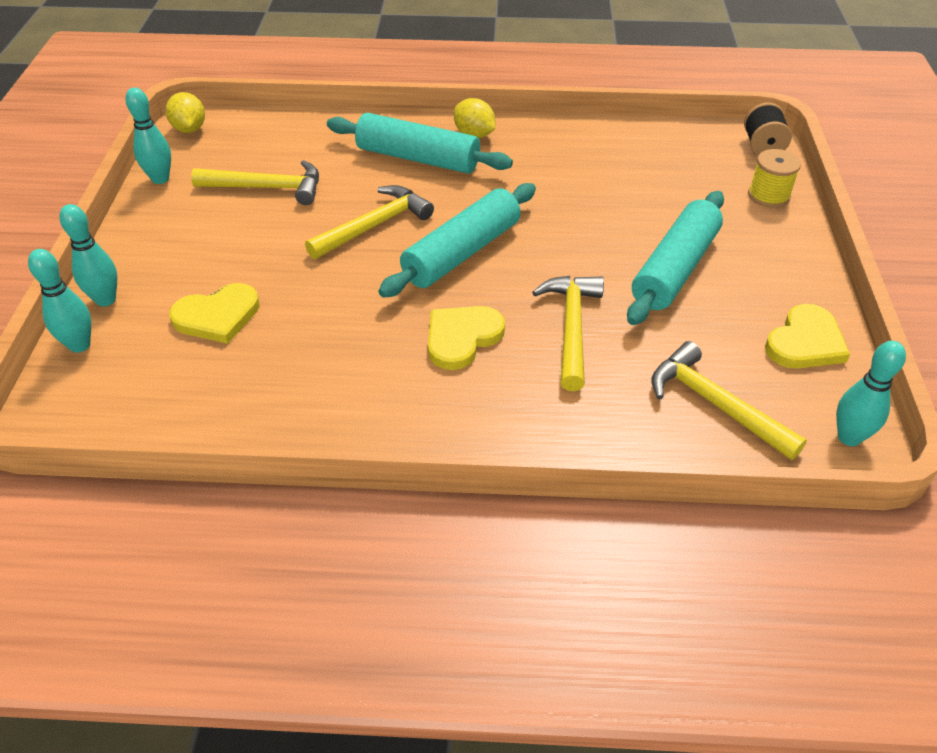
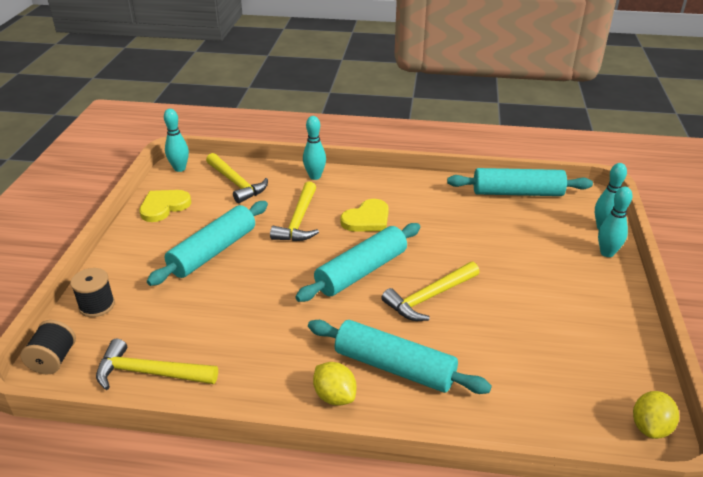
camera: 175 degrees left, 10 degrees down
turquoise bowling pin [125,88,171,184] -> turquoise bowling pin moved to [303,116,326,180]
yellow lemon [166,92,205,133] -> yellow lemon turned 45 degrees clockwise [633,391,679,439]
yellow heart [169,283,260,344] -> none
yellow hammer [191,160,319,205] -> yellow hammer moved to [96,339,218,390]
yellow spool [748,149,801,208] -> black spool [70,268,115,317]
none -> turquoise rolling pin [447,168,593,196]

